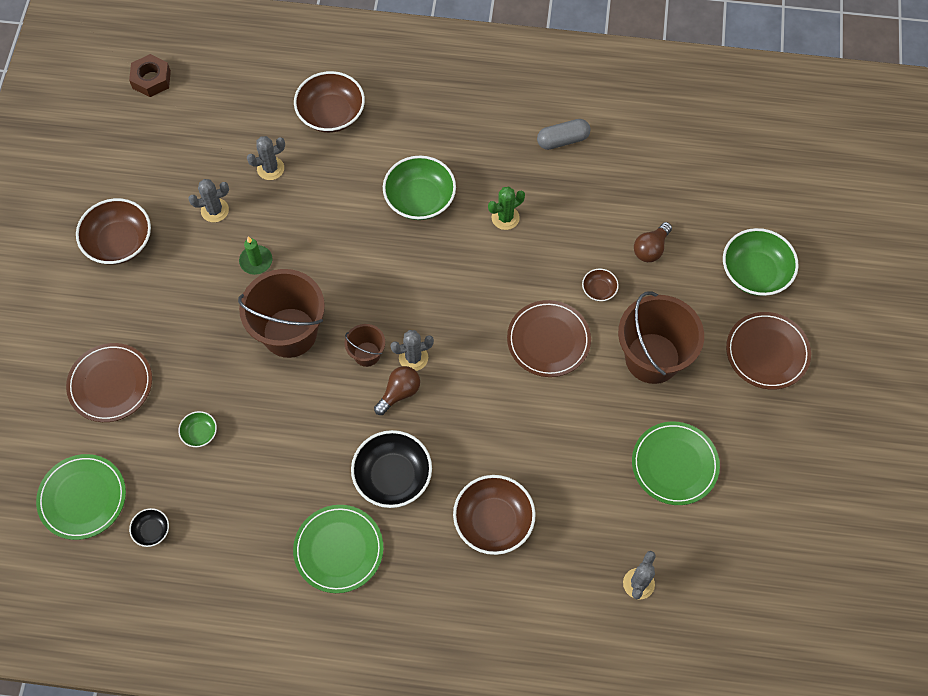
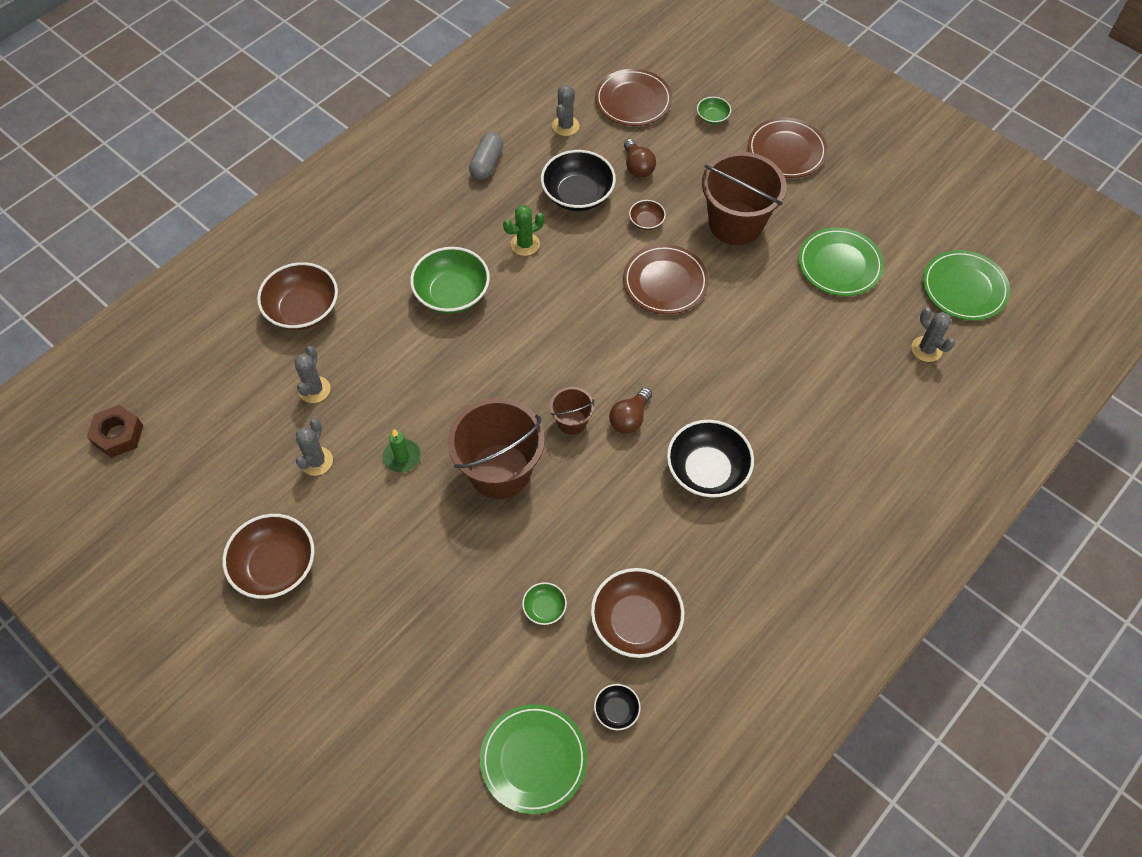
camera: 55 degrees left, 5 degrees down
brown plate [66,343,152,422] -> brown plate moved to [595,69,672,126]
green plate [293,505,383,593] -> green plate moved to [923,250,1010,321]
brown light bulb [374,366,420,415] -> brown light bulb turned 135 degrees counterclockwise [609,388,652,434]
grey cactus [390,330,434,371] -> grey cactus moved to [552,85,579,136]
brown bowl [453,475,536,555] -> brown bowl moved to [591,568,684,658]
green cactus [488,187,525,230] -> green cactus turned 60 degrees clockwise [503,205,544,256]
green bowl [723,228,799,296] -> green bowl [697,97,731,124], size x0.48
none -> black bowl [541,150,616,211]

